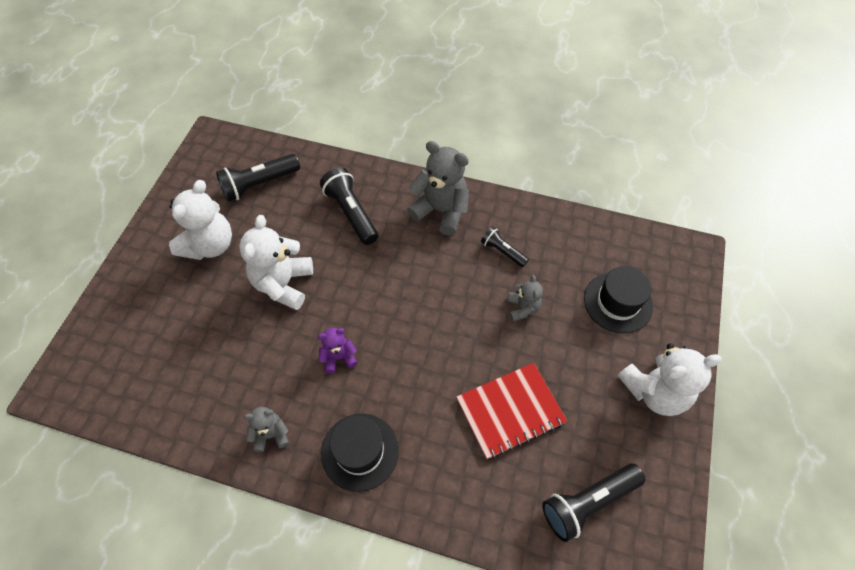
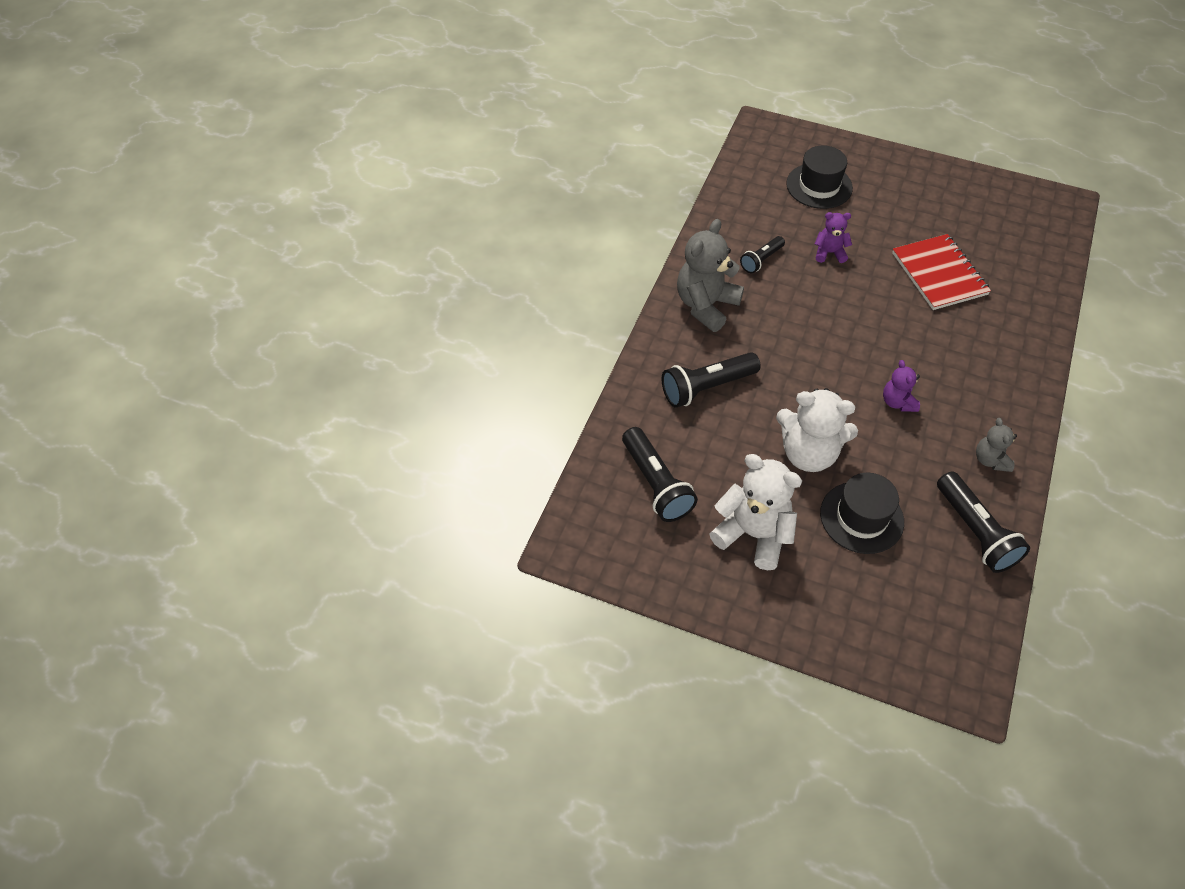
camera: 85 degrees left, 5 degrees down
black hat [321,413,399,492] -> black hat moved to [820,473,904,554]
grey teddy bear [508,275,543,322] -> purple teddy bear [815,212,852,263]
black flashlight [542,464,645,542] -> black flashlight moved to [937,472,1030,573]
white teddy bear [617,343,722,416] -> none

